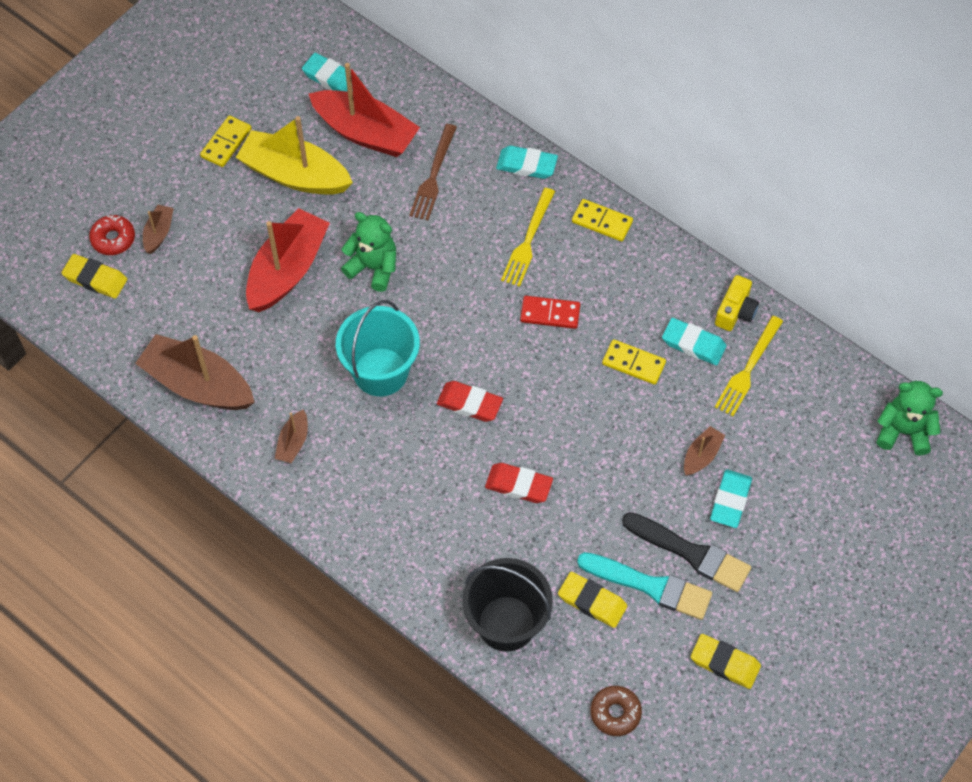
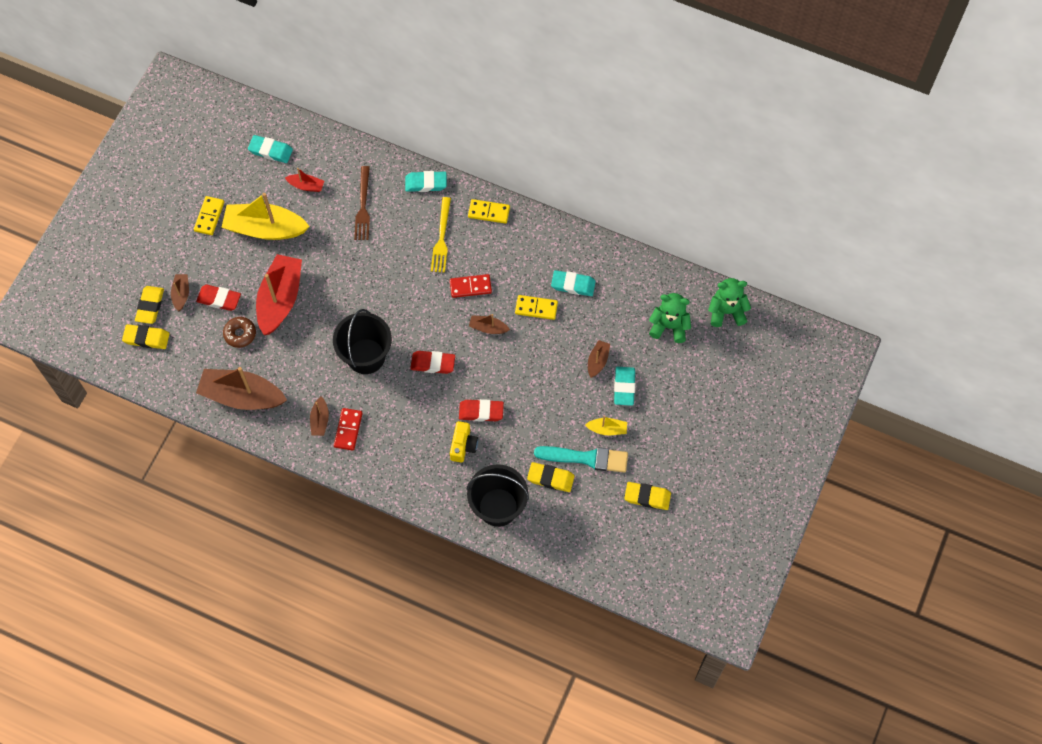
camera: 15 degrees left, 5 degrees up
red donut [89,215,135,255] -> yellow eraser [135,286,164,324]
red boat [309,63,420,157] -> red boat [285,168,324,192], size x0.46
turquoise bucket [336,300,420,396] -> black bucket [333,309,392,374]
green teddy bear [341,212,396,292] -> green teddy bear moved to [649,293,691,343]
brown donut [590,686,642,736] -> brown donut moved to [223,317,256,348]
black brush [622,512,751,592] -> yellow boat [585,416,627,435]
yellow camera [715,275,759,331] -> yellow camera moved to [450,421,478,463]
yellow fork [715,316,783,416] -> none
none -> red eraser [196,285,241,311]
none -> red domino [334,408,363,451]
none -> brown boat [469,314,510,334]

